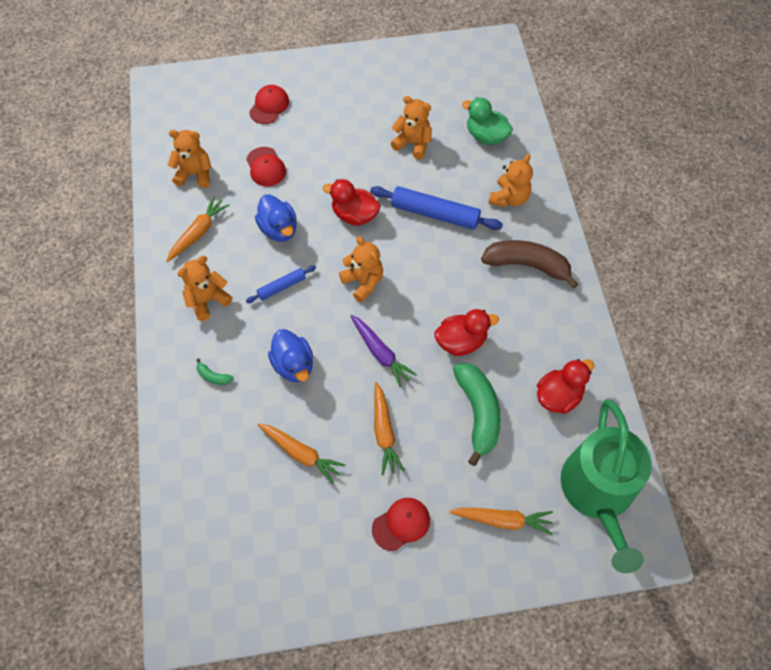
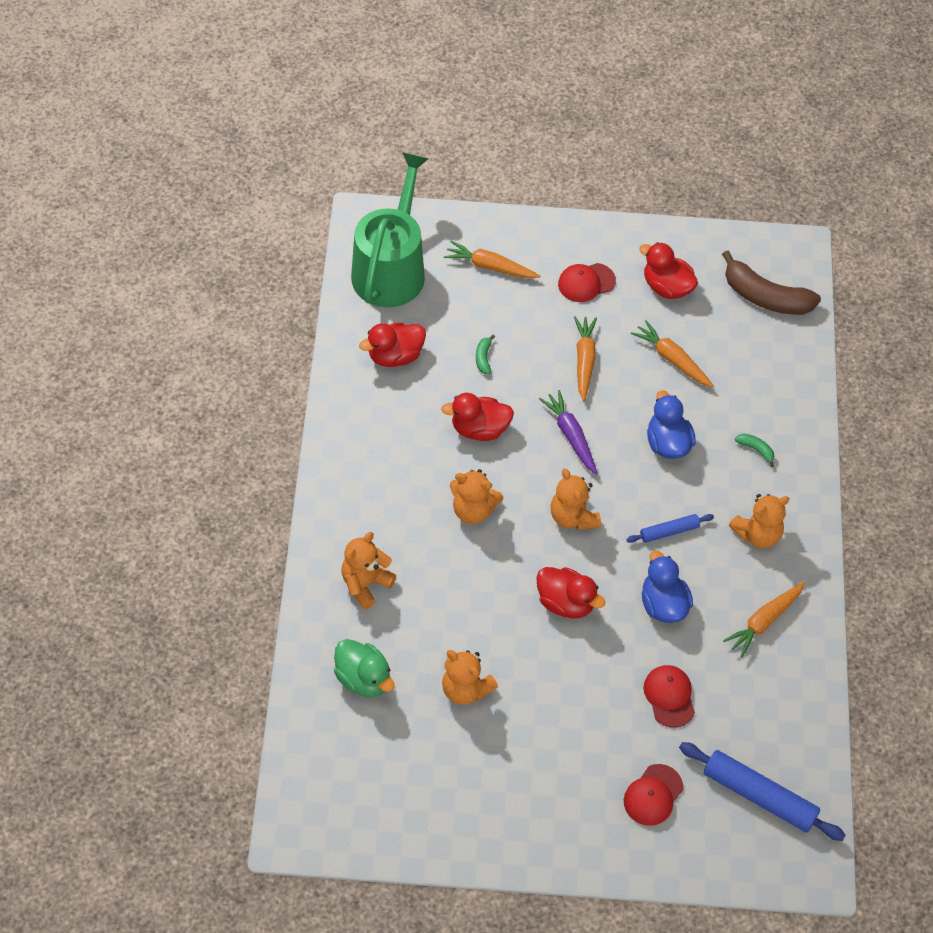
camera: 170 degrees left, 5 degrees down
orange teddy bear [168,130,212,188] -> orange teddy bear moved to [450,469,503,524]
blue rolling pin [370,186,503,230] -> blue rolling pin moved to [679,742,846,841]
green banana [453,363,501,466] -> green banana [476,335,495,374], size x0.42
brown banana [481,240,578,289] -> brown banana moved to [722,251,821,315]
none -> red duck [639,242,698,299]

